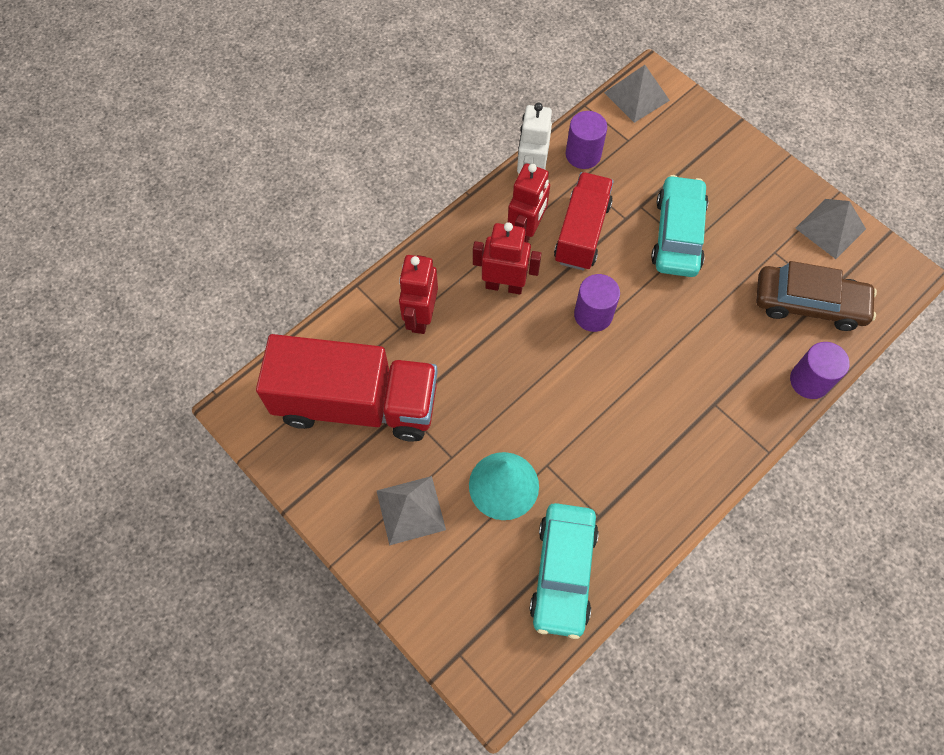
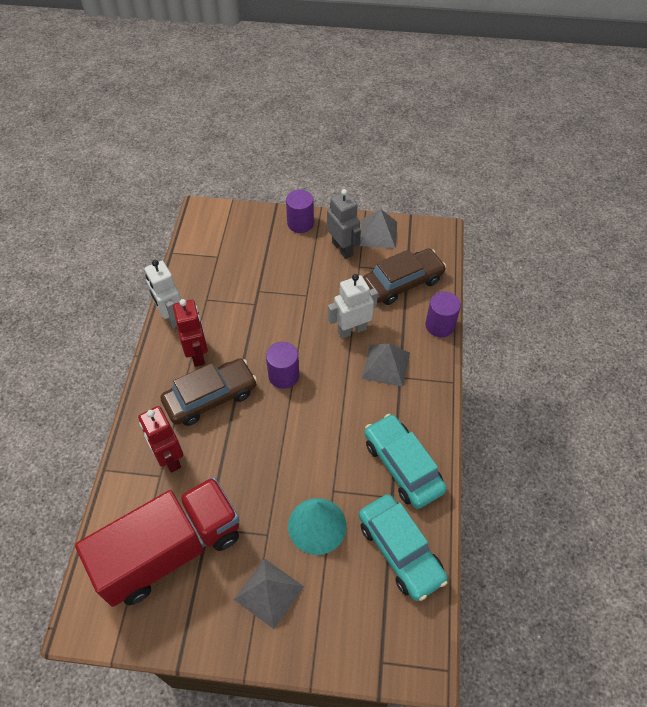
camera: 40 degrees left, 10 degrees down
red robot [473,222,541,294] -> brown car [161,358,257,426]
red truck [554,172,614,271] -> none
purple cylinder [566,111,607,169] -> purple cylinder moved to [286,190,314,233]
grey pyramid [604,65,670,123] -> grey pyramid moved to [362,344,410,387]
turquoise car [651,175,708,277] -> turquoise car moved to [364,414,447,509]
none -> grey robot [327,189,361,259]
none -> white robot [328,274,378,339]

